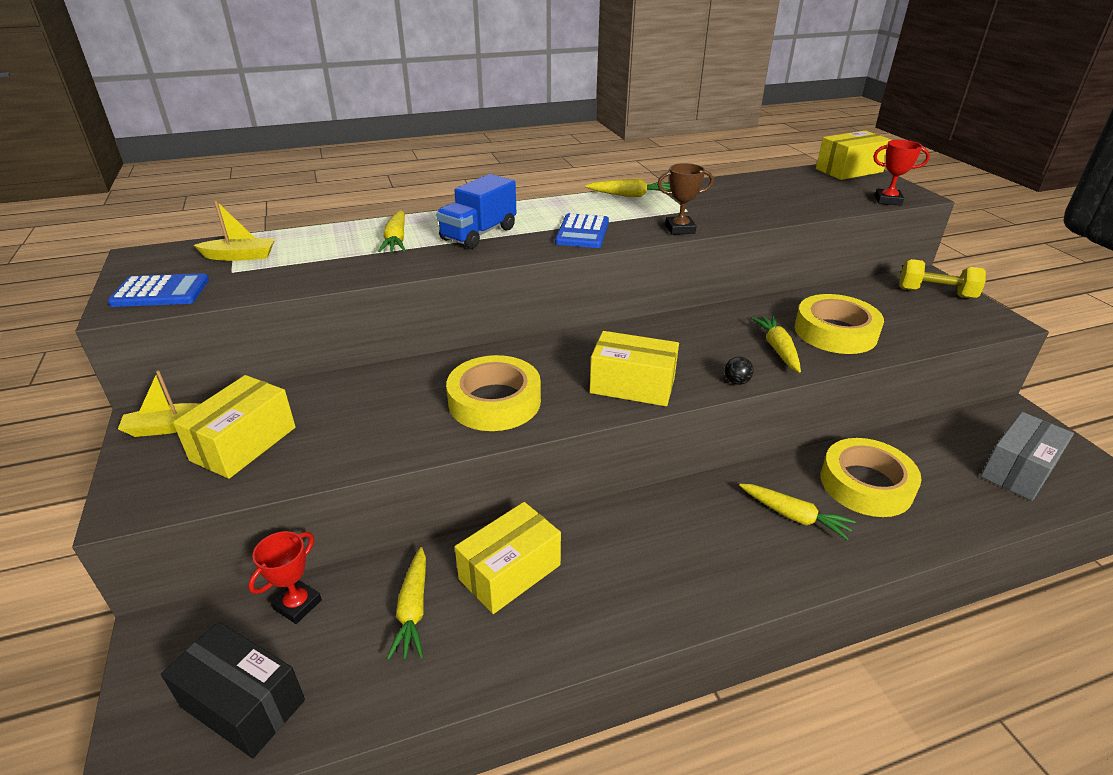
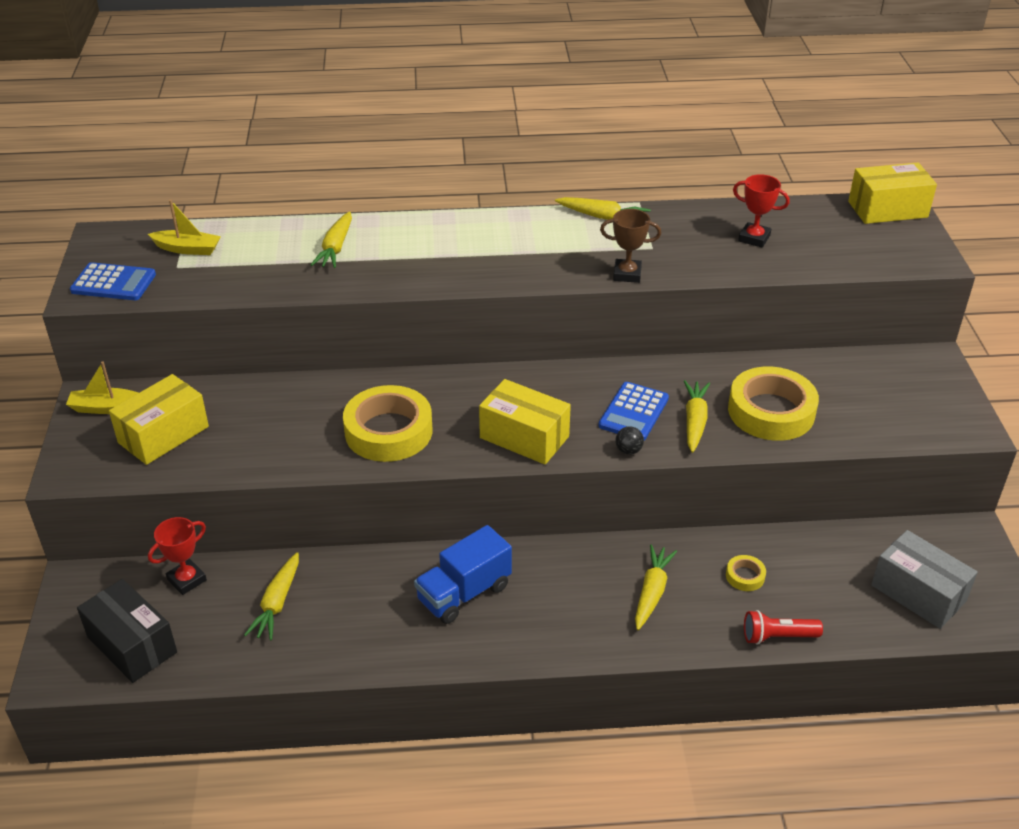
camera: 15 degrees right, 5 degrees up
blue truck [436,174,516,249] -> blue truck moved to [414,525,512,624]
yellow box [455,502,561,614] -> none
blue calculator [555,213,609,248] -> blue calculator moved to [599,382,669,440]
yellow carrot [739,484,856,541] -> yellow carrot turned 120 degrees counterclockwise [635,544,677,630]
yellow tape [821,438,922,517] -> yellow tape [726,555,766,591], size x0.43
red trophy [873,140,930,206] -> red trophy moved to [733,174,790,248]
yellow dumbbell [899,259,986,298] -> none
grey box [981,412,1074,501] -> grey box turned 75 degrees clockwise [871,530,978,629]
none -> red flashlight [744,610,823,645]

